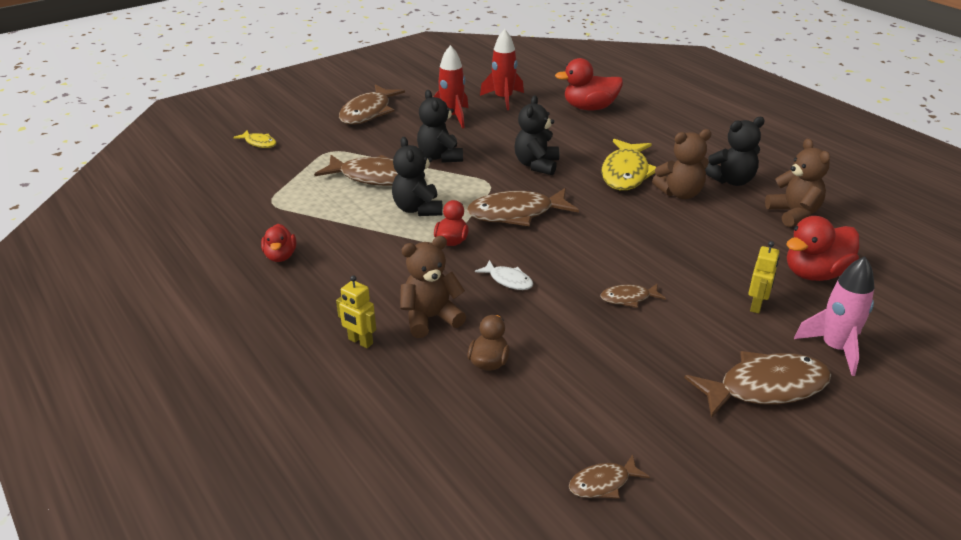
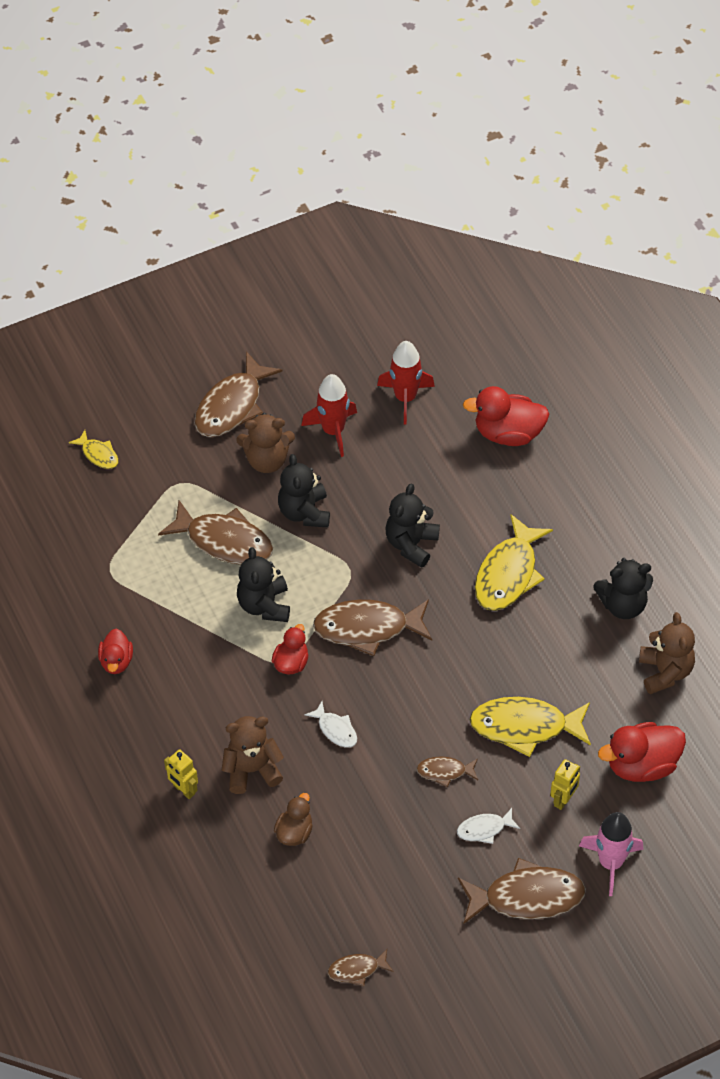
camera: 10 degrees right, 20 degrees up
brown teddy bear [652,129,712,199] -> brown teddy bear moved to [236,413,295,473]
none -> white fish [457,808,520,844]
none -> yellow fish [469,697,591,757]

